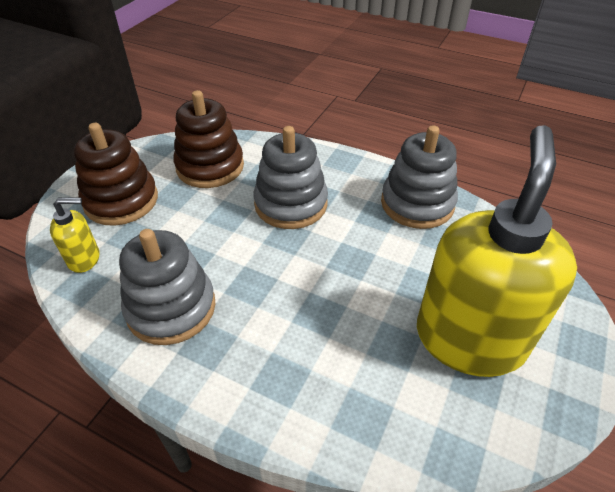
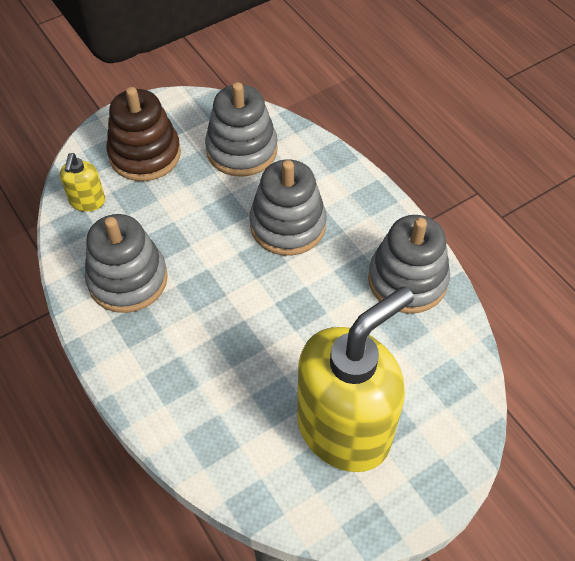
camera: 30 degrees right, 10 degrees up
yellow soap dispenser [50,197,99,273] -> yellow soap dispenser turned 75 degrees clockwise [60,153,105,212]
brown stacking toy [173,90,244,188] -> grey stacking toy [205,82,278,177]

